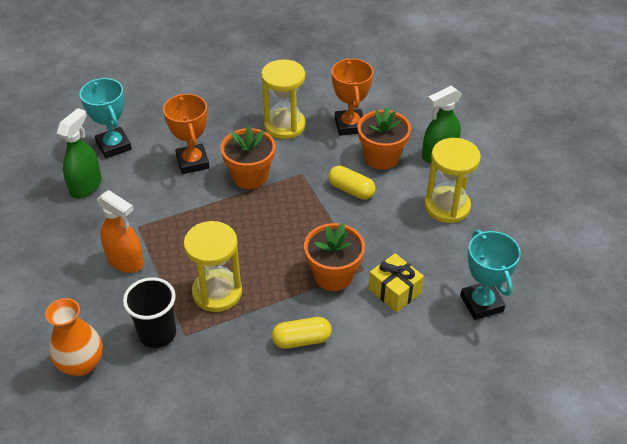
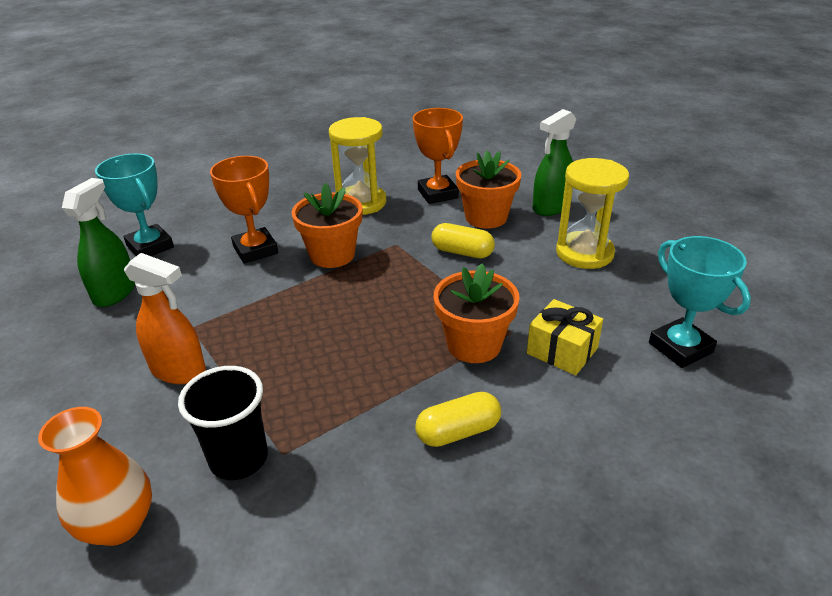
camera: 10 degrees left, 10 degrees down
yellow hourglass [184,221,242,312] -> none

